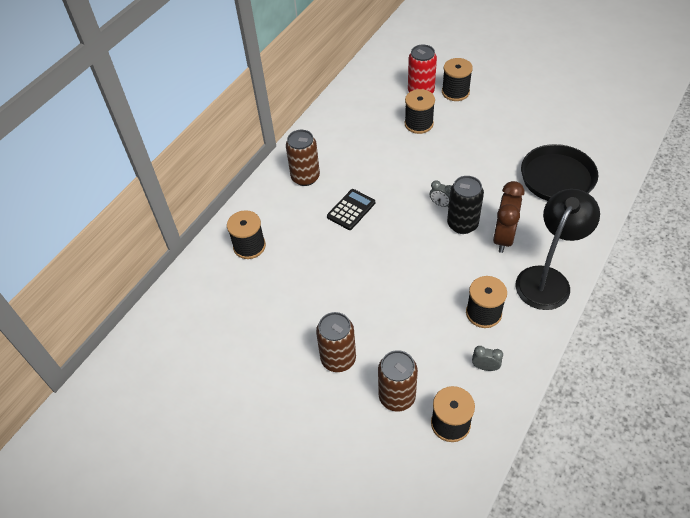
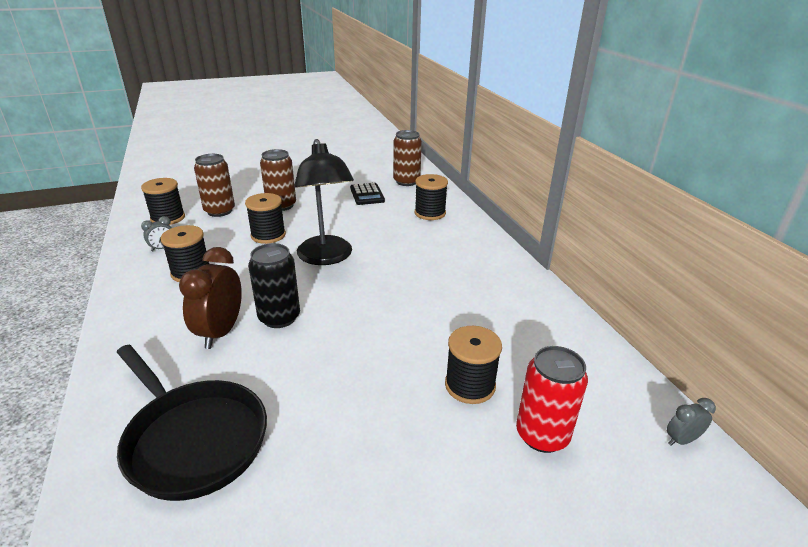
camera: 125 degrees right, 20 degrees down
brown can [286,130,320,186] -> brown can moved to [393,130,422,186]
black calculator [327,189,375,230] -> black calculator moved to [350,183,385,205]
grey clock [430,180,452,207] -> grey clock moved to [667,398,716,446]
black spool [442,58,473,101] -> black spool moved to [245,193,286,244]
brown clock [493,181,524,253] -> brown clock turned 135 degrees counterclockwise [179,247,242,349]
black lamp [515,189,600,310] -> black lamp moved to [294,139,354,265]

